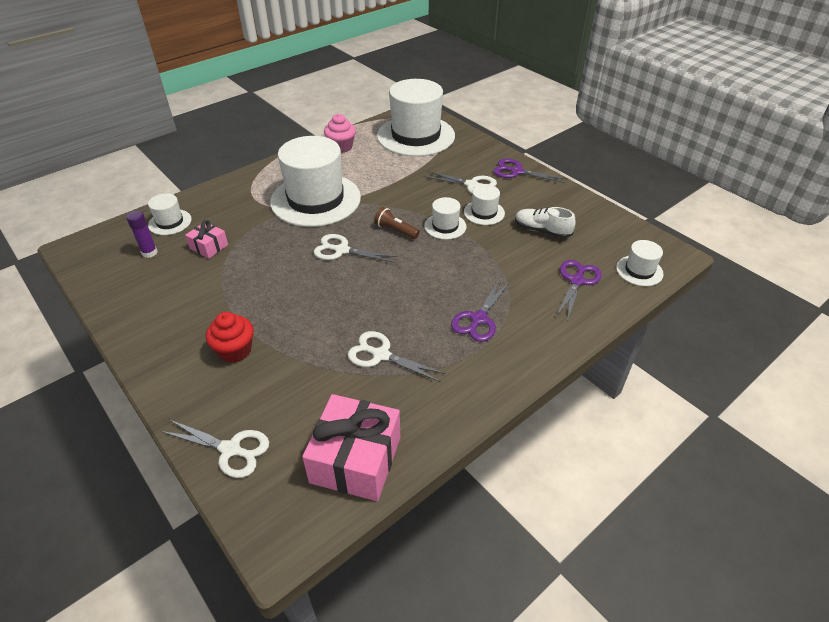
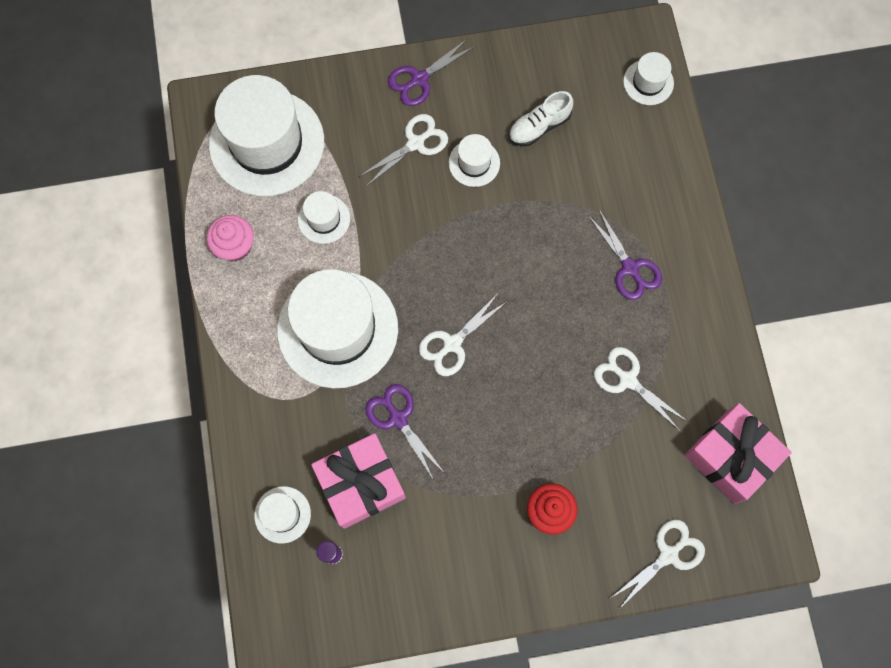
camera: 60 degrees left, 30 degrees up
pink gift [185,220,228,259] -> pink gift [311,433,406,529], size x1.95
white scissors [348,331,446,382] -> white scissors turned 75 degrees clockwise [594,347,687,431]
brown flashlight [374,207,420,239] -> none
white hat [424,197,466,240] -> white hat moved to [298,191,350,244]
purple scissors [556,260,602,321] -> purple scissors moved to [365,384,444,479]

